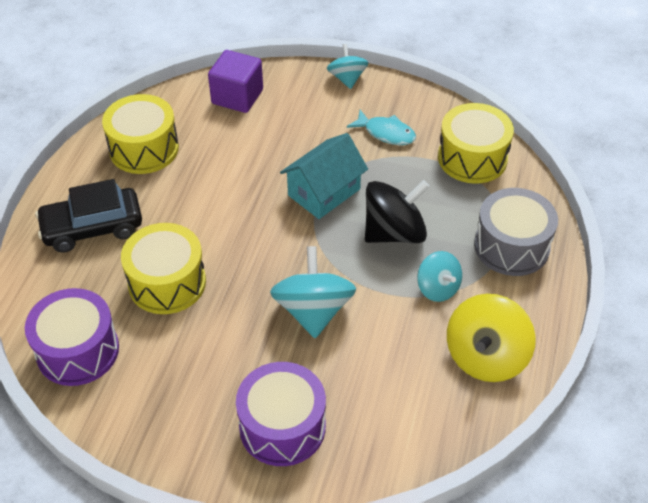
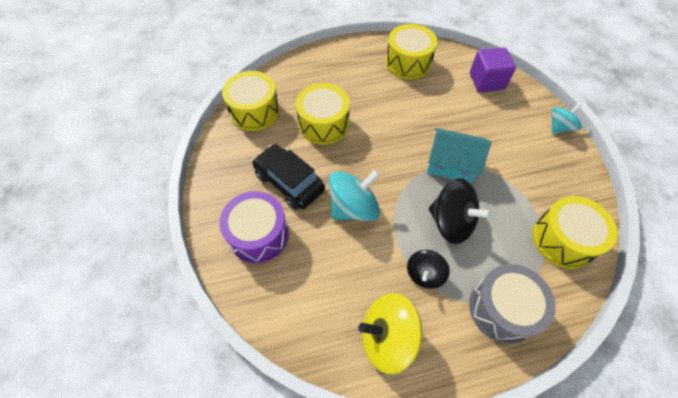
camera: 60 degrees right, 10 degrees up
purple drum [25,288,119,386] -> yellow drum [222,71,280,131]
black car [35,179,142,253] -> black car moved to [252,144,325,210]
turquoise fish [347,110,416,145] -> none
turquoise spinning top [417,251,462,302] -> black spinning top [407,250,450,289]

